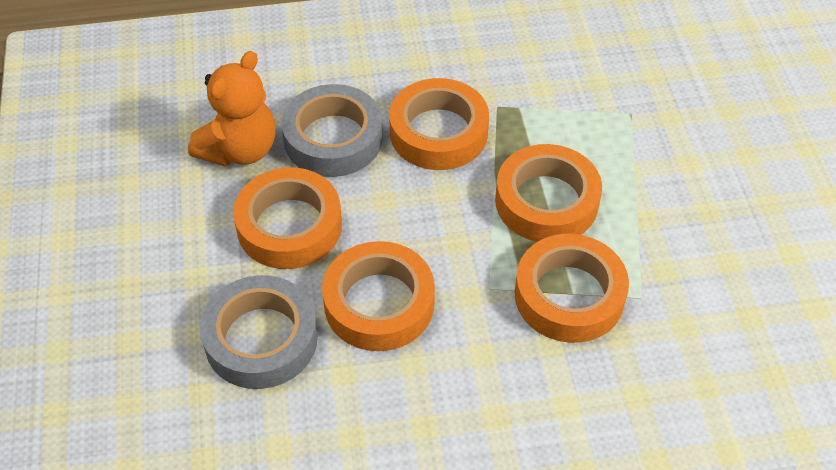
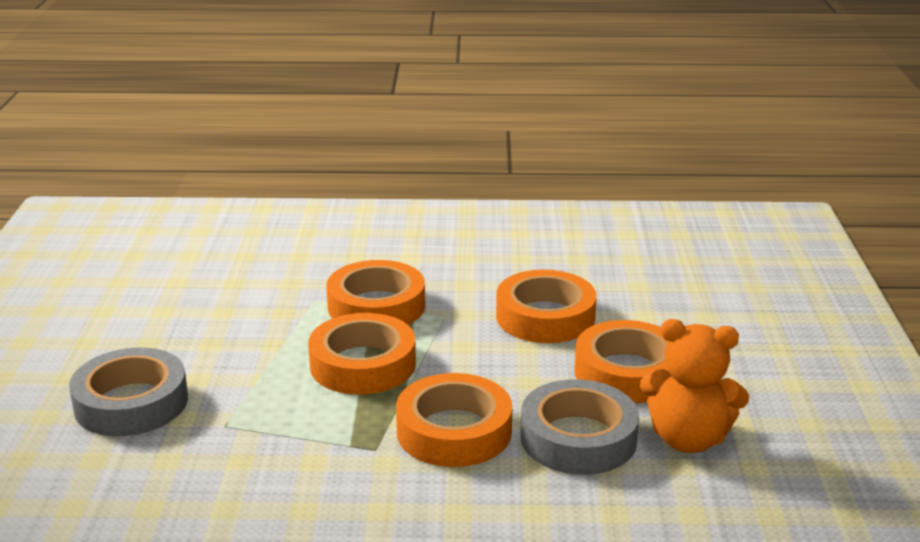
camera: 170 degrees left, 25 degrees down
orange teddy bear [188,51,276,167] -> orange teddy bear turned 120 degrees counterclockwise [640,319,749,453]
grey tape [200,275,318,389] -> grey tape moved to [69,348,188,436]

